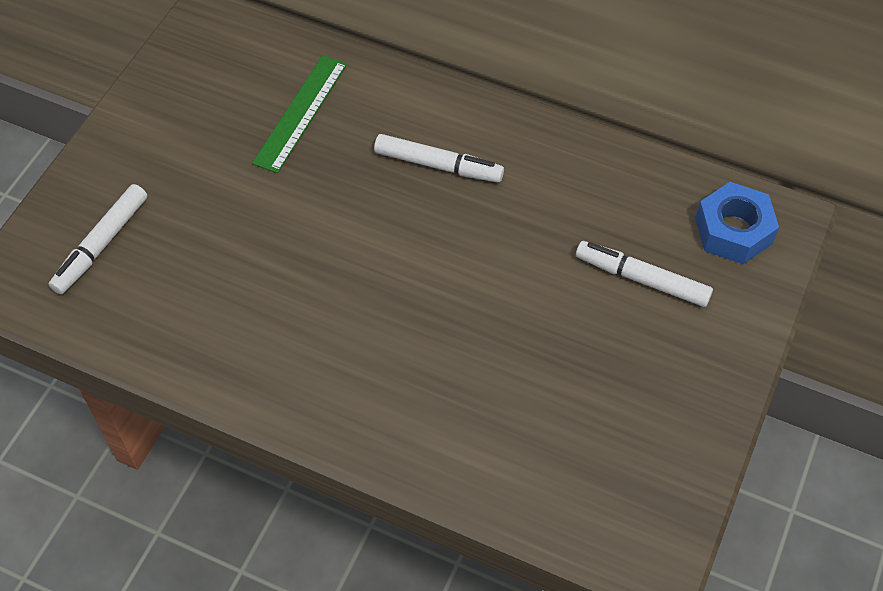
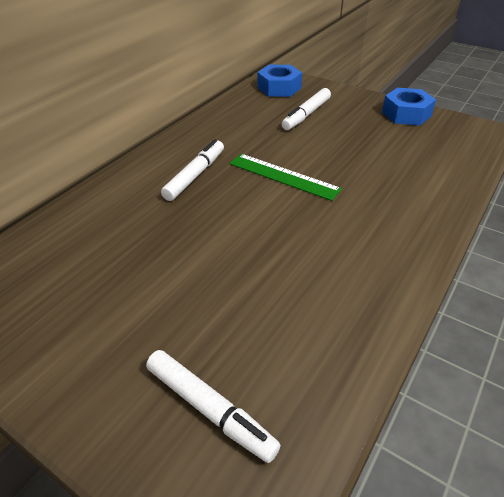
camera: 80 degrees left, 15 degrees down
green ruler [252,55,347,173] -> green ruler moved to [230,154,342,201]
none -> blue nut [382,88,436,126]

